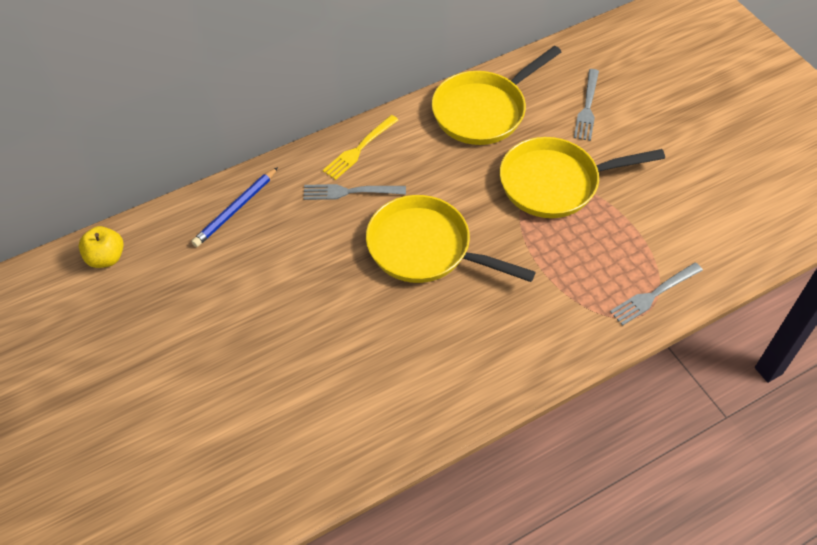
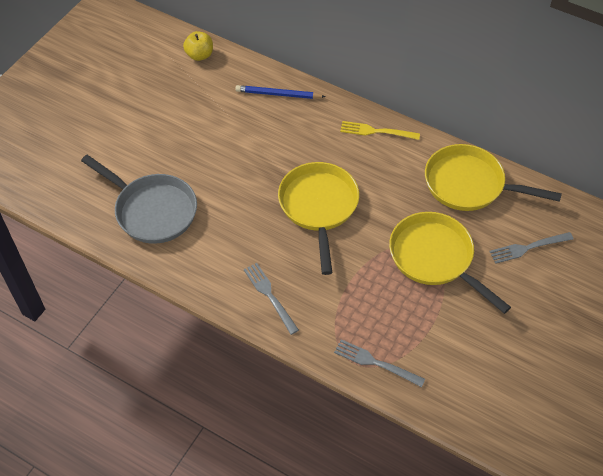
camera: 60 degrees right, 0 degrees up
grey fork [304,184,406,200] -> grey fork moved to [244,263,299,335]
none -> grey pan [81,155,197,244]

